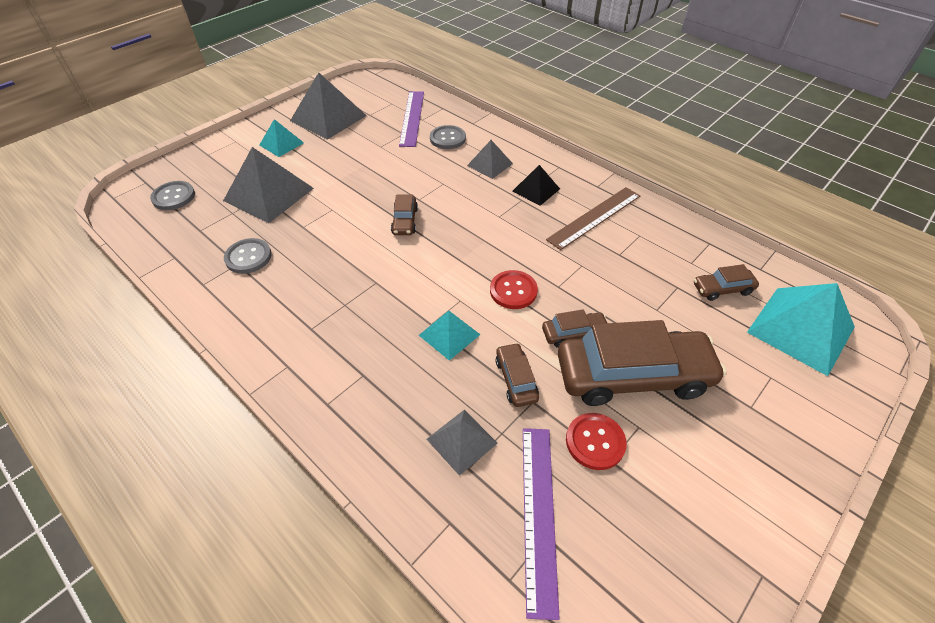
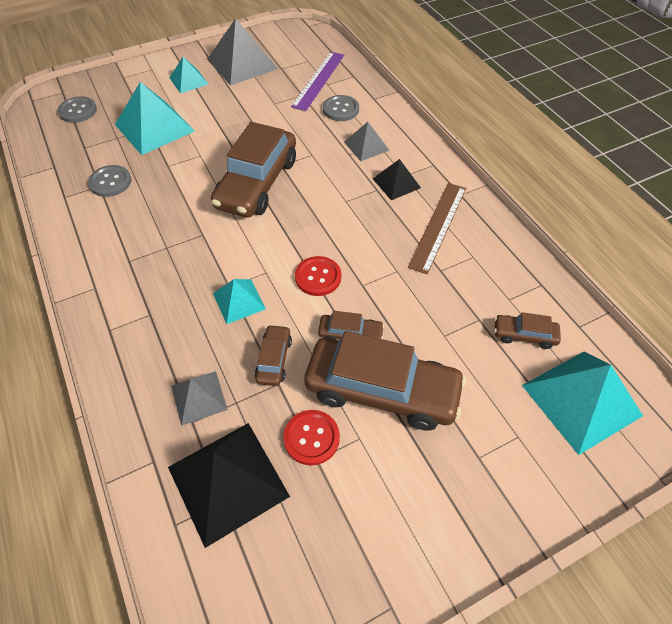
camera: 20 degrees right, 5 degrees up
grey pyramid [223,147,314,223] -> turquoise pyramid [115,82,194,155]
brown car [391,195,418,235] -> brown car [211,122,296,218], size x2.22
purple ruler [523,428,560,620] -> black pyramid [168,423,290,548]
brown ruler [546,187,640,250] -> brown ruler turned 45 degrees counterclockwise [408,183,466,274]

